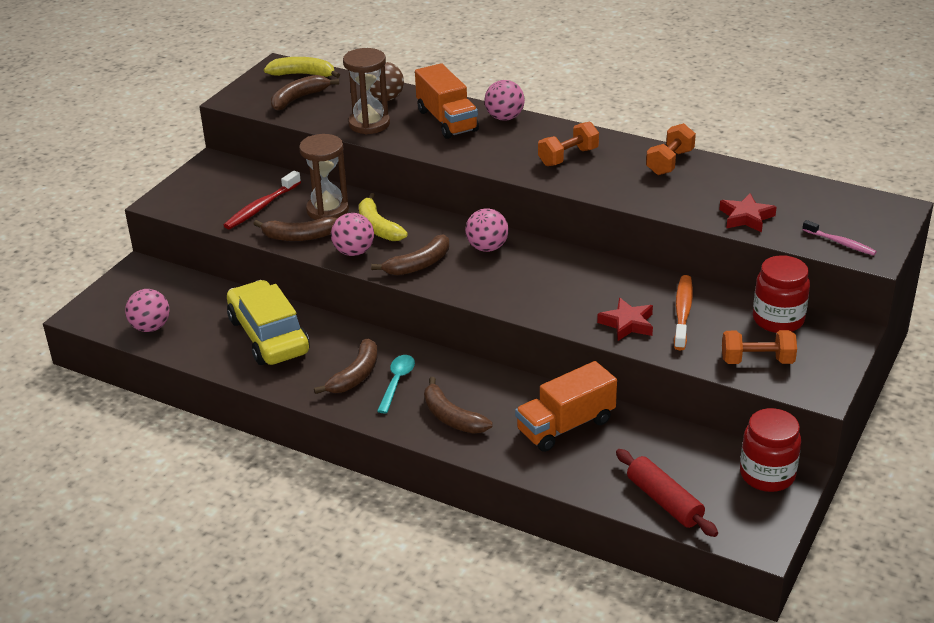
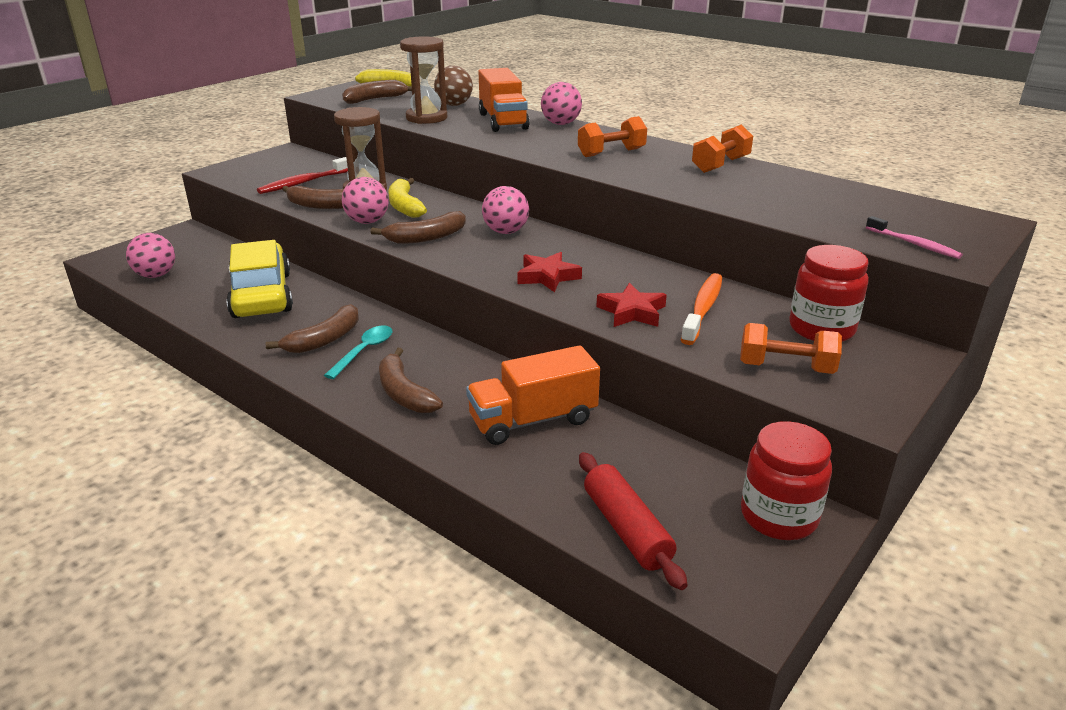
camera: 10 degrees right, 5 degrees down
red star [719,193,777,233] -> red star moved to [517,252,582,292]

